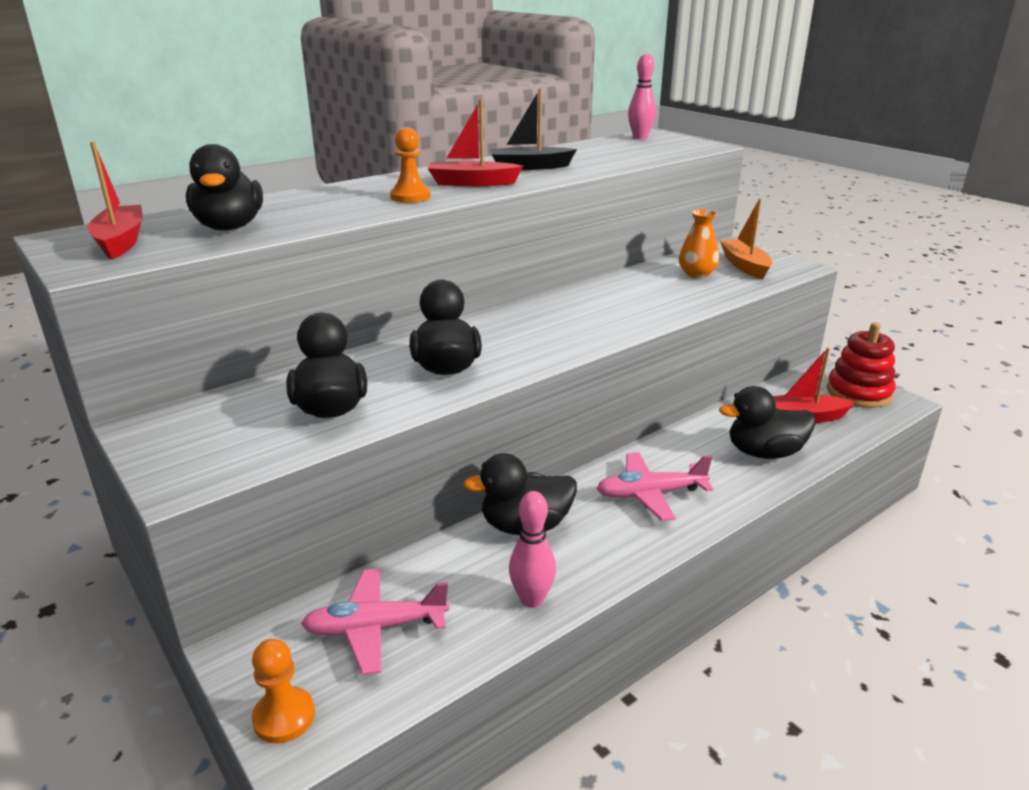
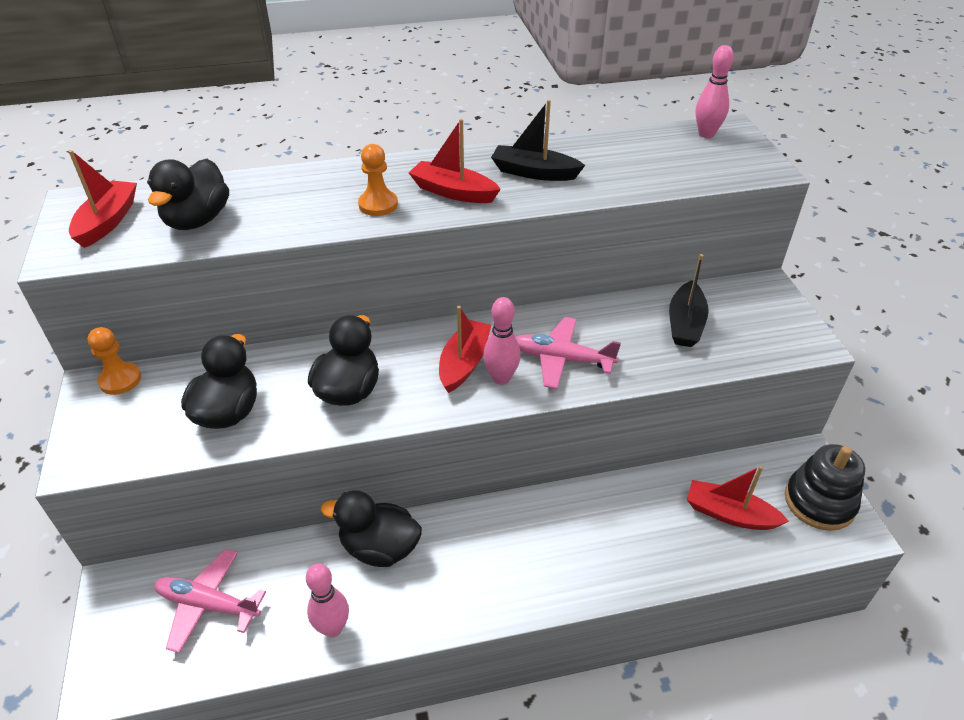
camera: 25 degrees right, 15 degrees up
orange pawn [252,639,315,744] -> orange pawn moved to [88,327,141,395]
pink plane [596,452,713,521] -> pink plane moved to [516,317,621,389]
orange vase [679,209,719,278] -> black boat [669,254,709,347]
black duck [719,386,816,459] -> none
orange boat [720,199,772,279] -> none
red stacking toy [827,322,896,408] -> black stacking toy [785,444,865,531]
none -> red boat [439,306,492,393]
none -> pink bowling pin [483,297,521,385]

